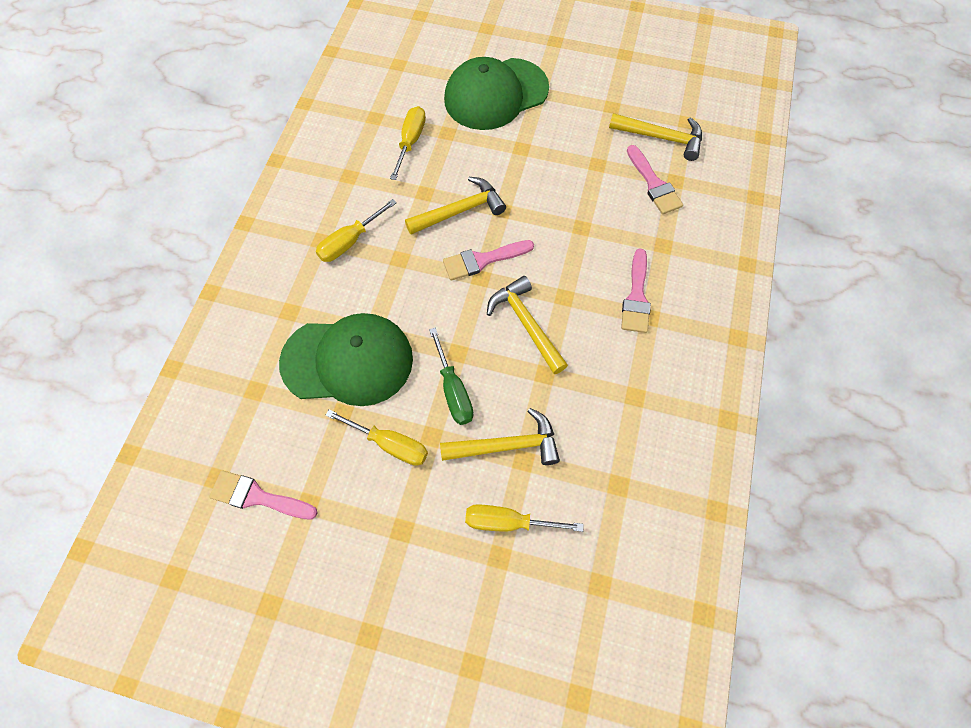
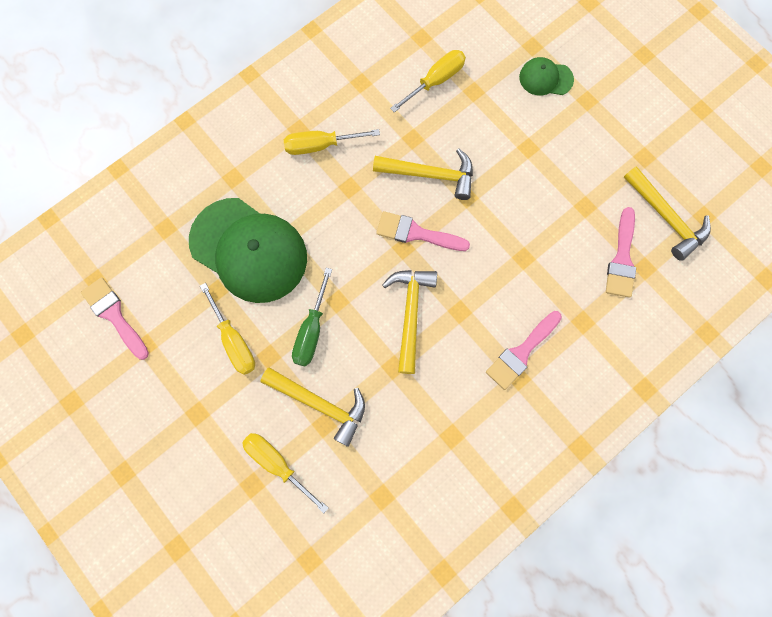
camera: 35 degrees right, 10 degrees up
green cap [444,57,549,130] -> green cap [519,57,574,95], size x0.46

